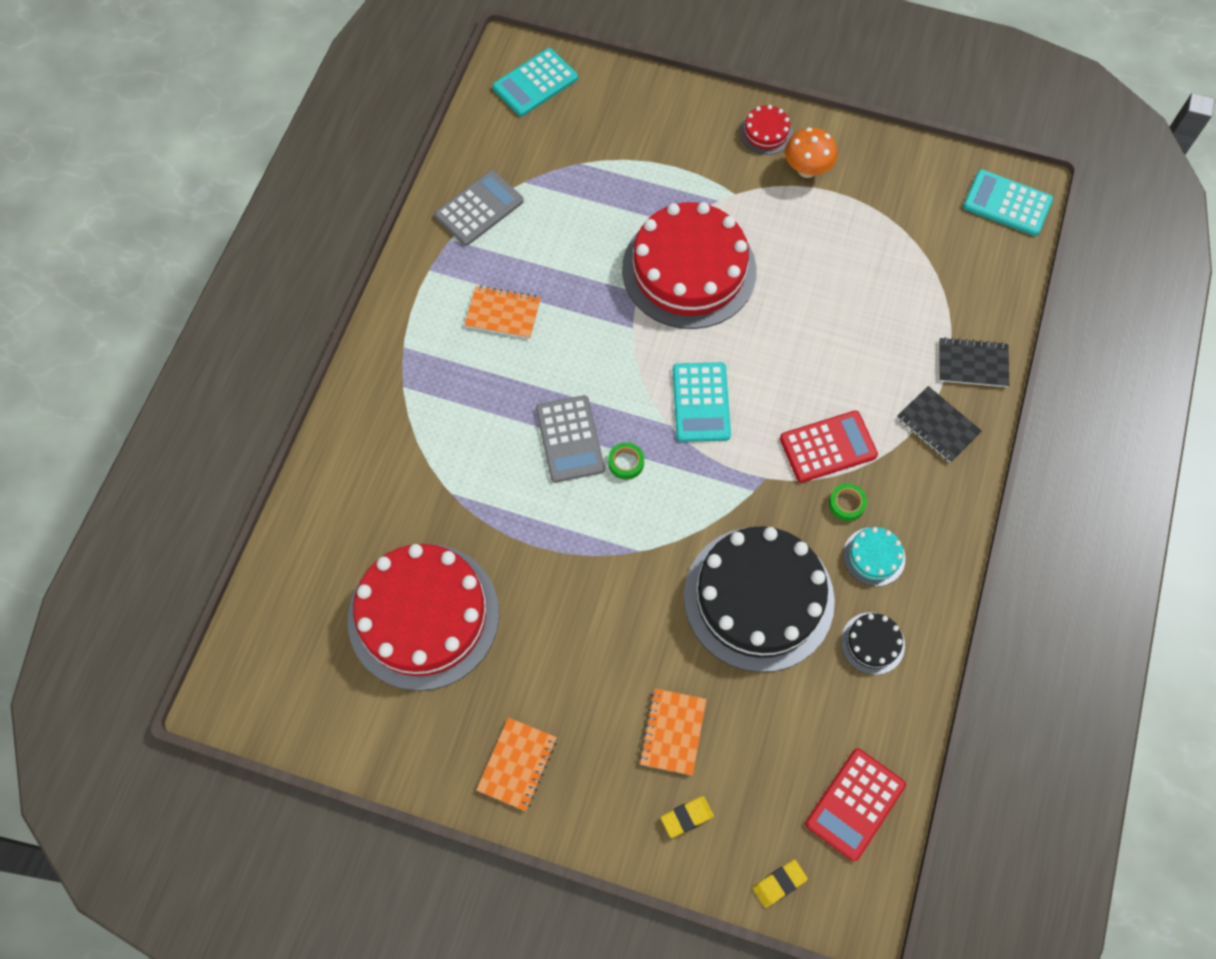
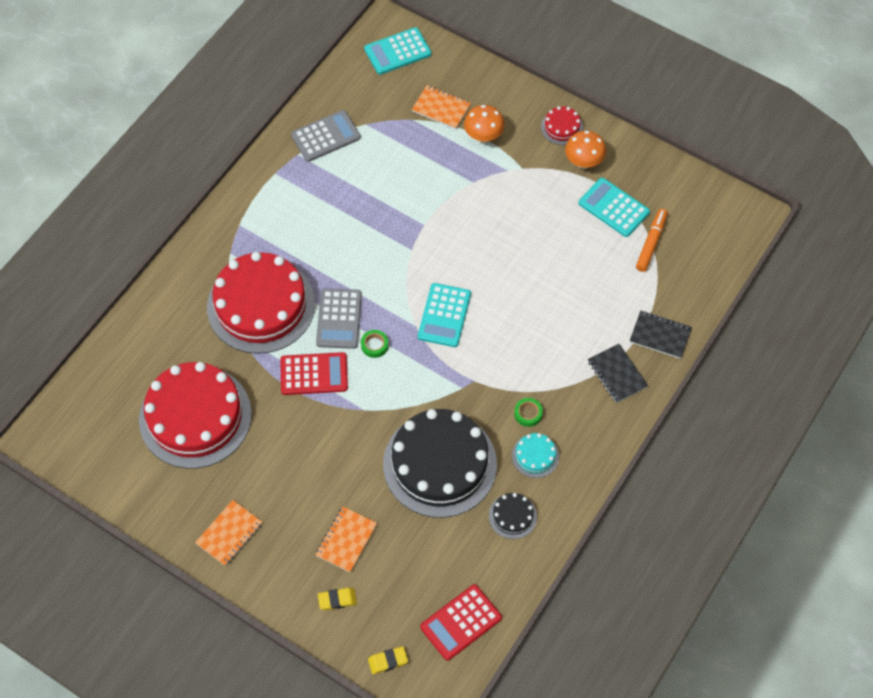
camera: 15 degrees right, 5 degrees down
orange notebook [464,285,541,339] -> orange notebook moved to [412,85,471,129]
red cake [622,202,757,329] -> red cake moved to [207,252,315,354]
red calculator [780,410,878,483] -> red calculator moved to [280,352,348,395]
turquoise calculator [963,169,1053,236] -> turquoise calculator moved to [578,178,650,237]
none -> orange mushroom [464,105,505,143]
none -> orange marker [636,209,668,272]

